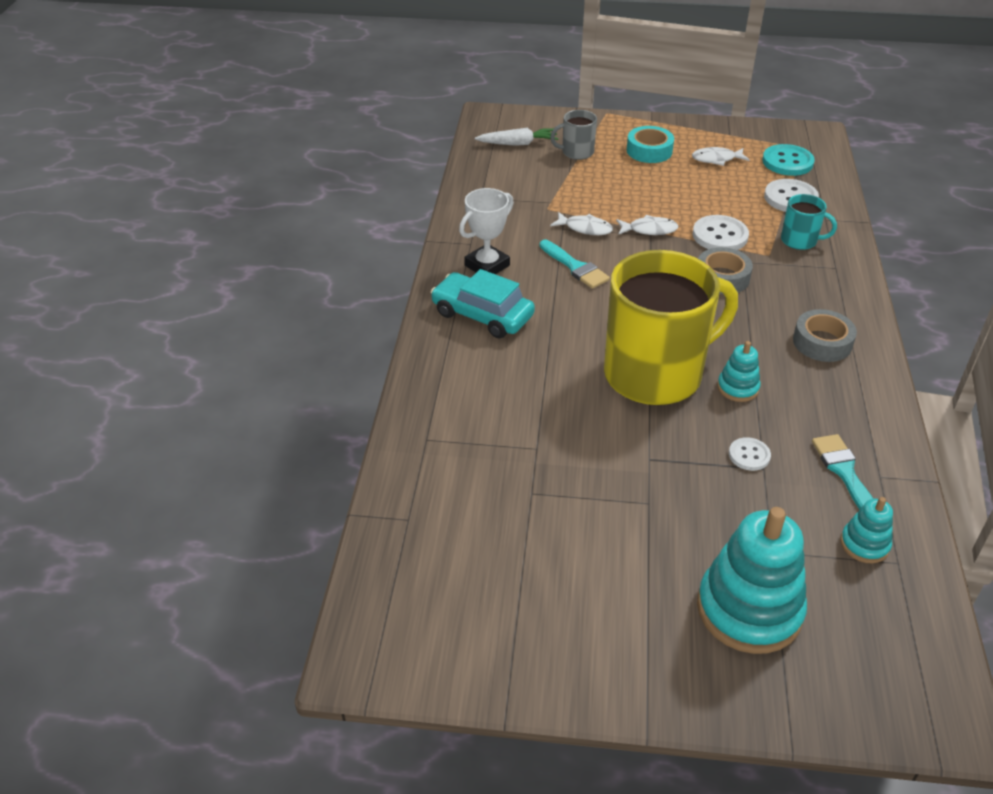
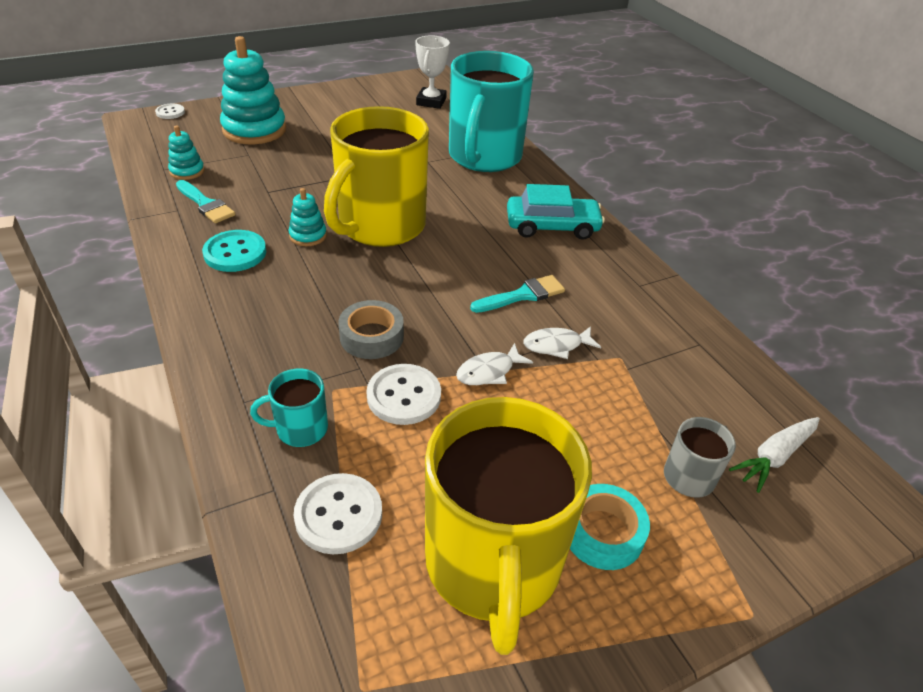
camera: 145 degrees right, 0 degrees up
white trophy [459,188,514,274] -> white trophy moved to [415,35,450,109]
turquoise brush [540,240,610,289] -> turquoise brush turned 135 degrees clockwise [470,275,565,313]
white fish [692,147,750,166] -> yellow mug [425,397,592,655]
white button [729,437,771,471] -> white button moved to [155,104,185,119]
turquoise button [762,144,815,176] -> turquoise button moved to [202,230,266,272]
grey tape [793,309,857,362] -> none
none -> turquoise mug [449,51,534,172]

